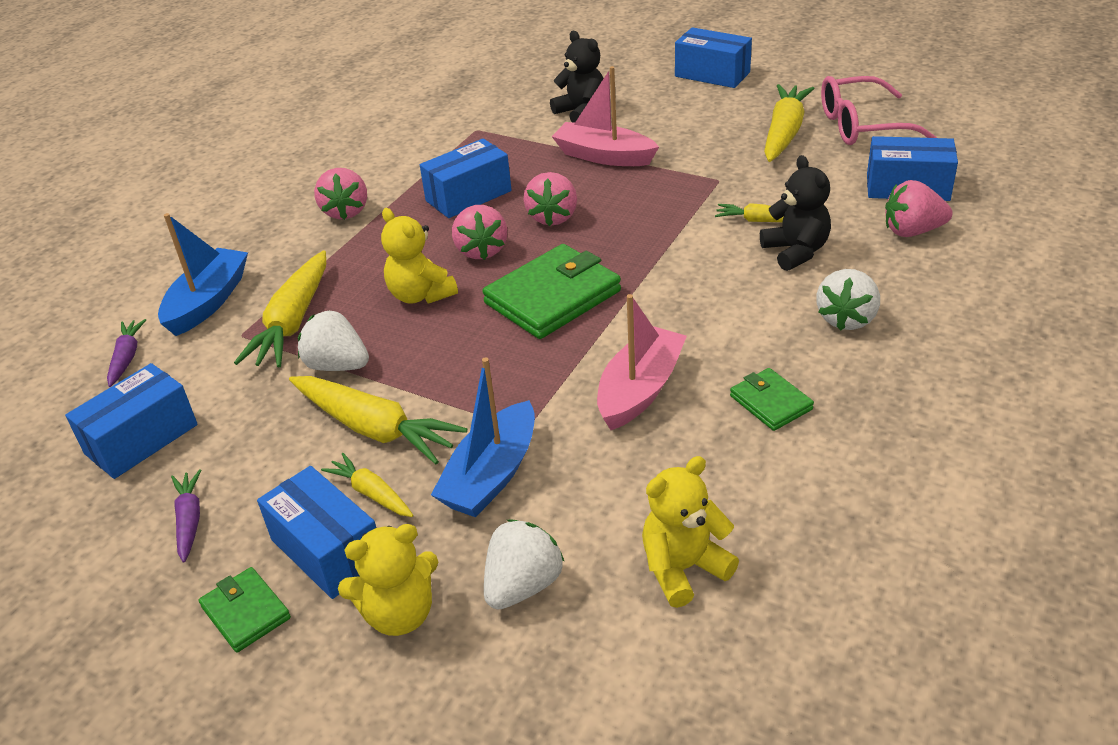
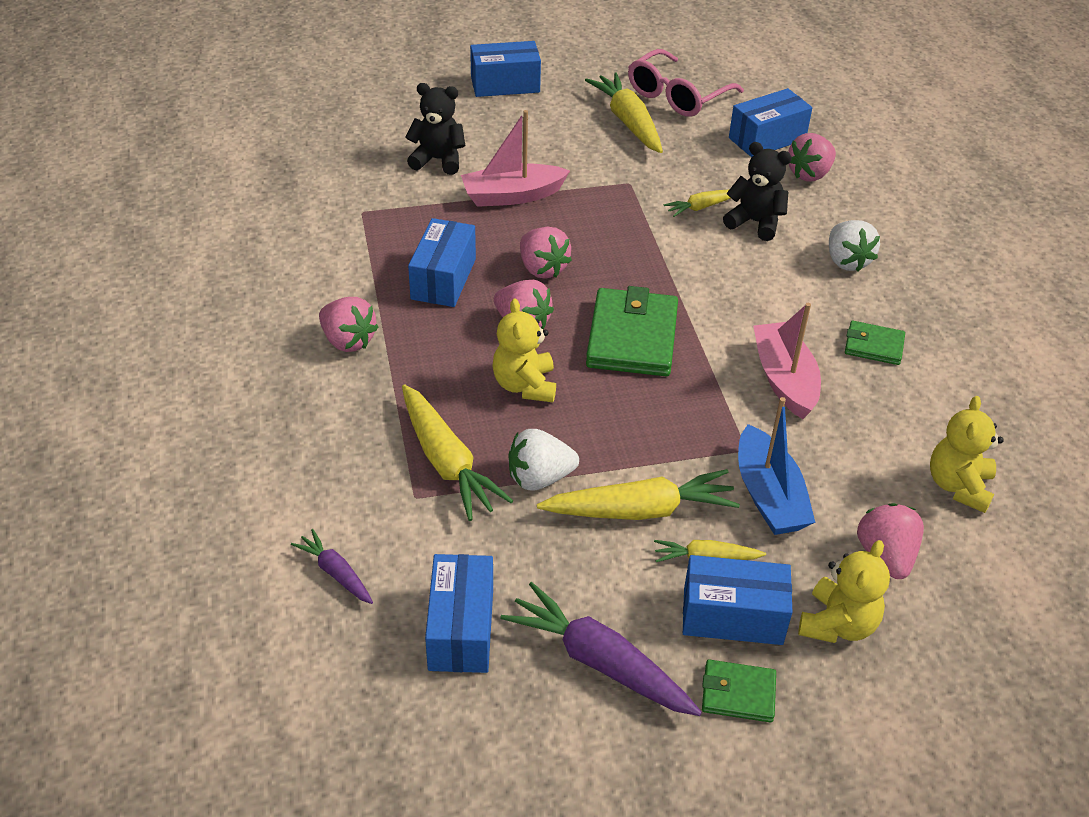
camera: 45 degrees left, 5 degrees up
blue boat [158,213,248,336] -> none
purple carrot [171,469,201,563] -> purple carrot [500,582,702,716], size x1.85
yellow teddy bear [381,208,458,304] -> yellow teddy bear turned 75 degrees clockwise [492,299,556,402]
white strawberry [484,520,565,610] -> pink strawberry [857,503,924,579]

